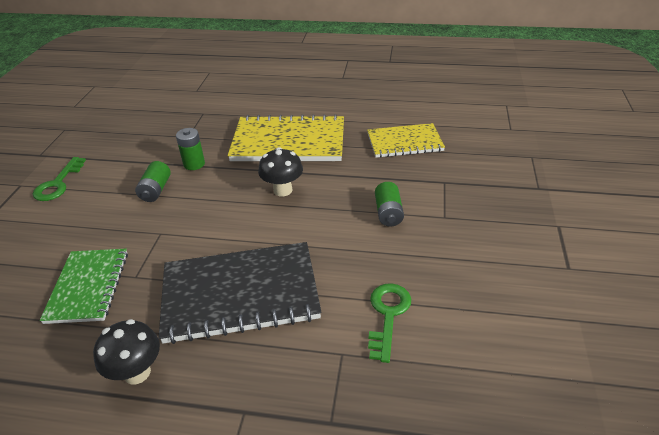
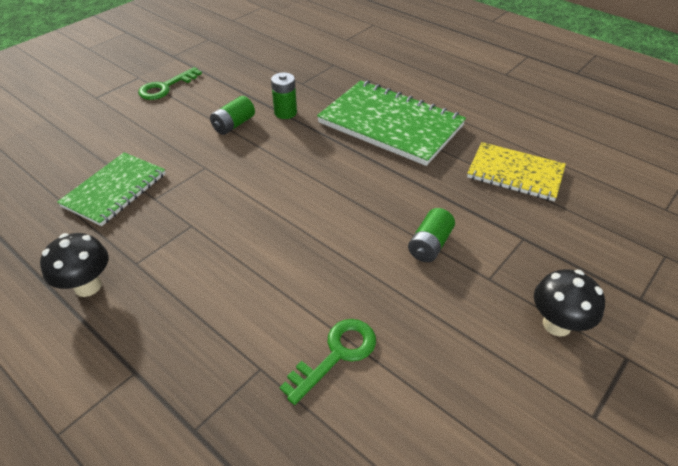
camera: 30 degrees right, 5 degrees up
black notebook [158,242,321,344] -> none
yellow notebook [228,114,344,161] -> green notebook [317,80,466,166]
black mushroom [258,147,303,196] -> black mushroom moved to [534,269,605,337]

